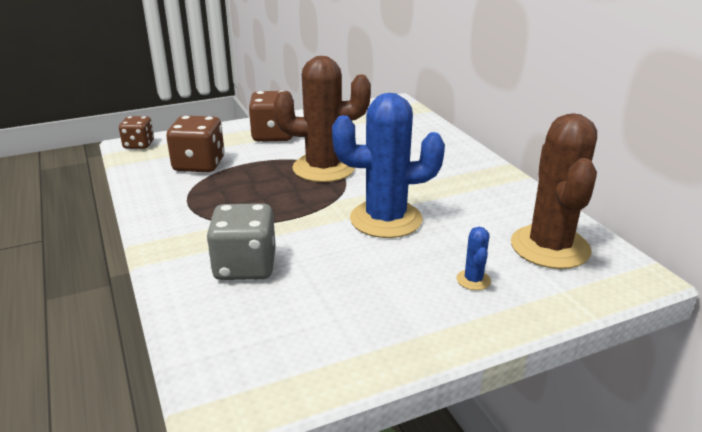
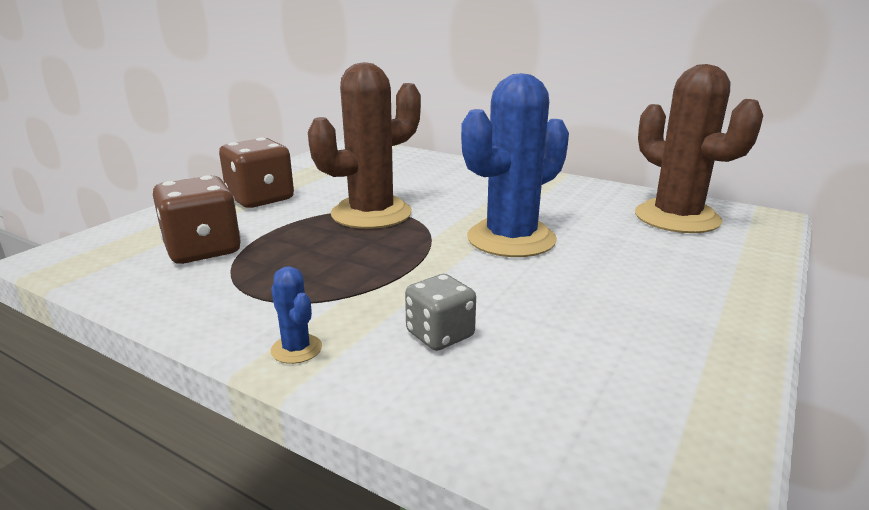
camera: 35 degrees left, 5 degrees down
brown dice [119,116,154,149] -> none
grey dice [207,203,276,280] -> grey dice [405,274,476,351], size x0.62
blue cactus [457,227,491,290] -> blue cactus moved to [271,266,322,364]

